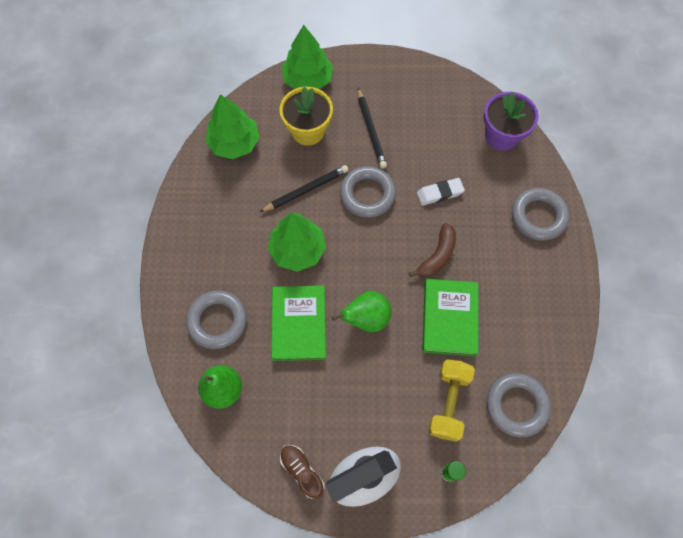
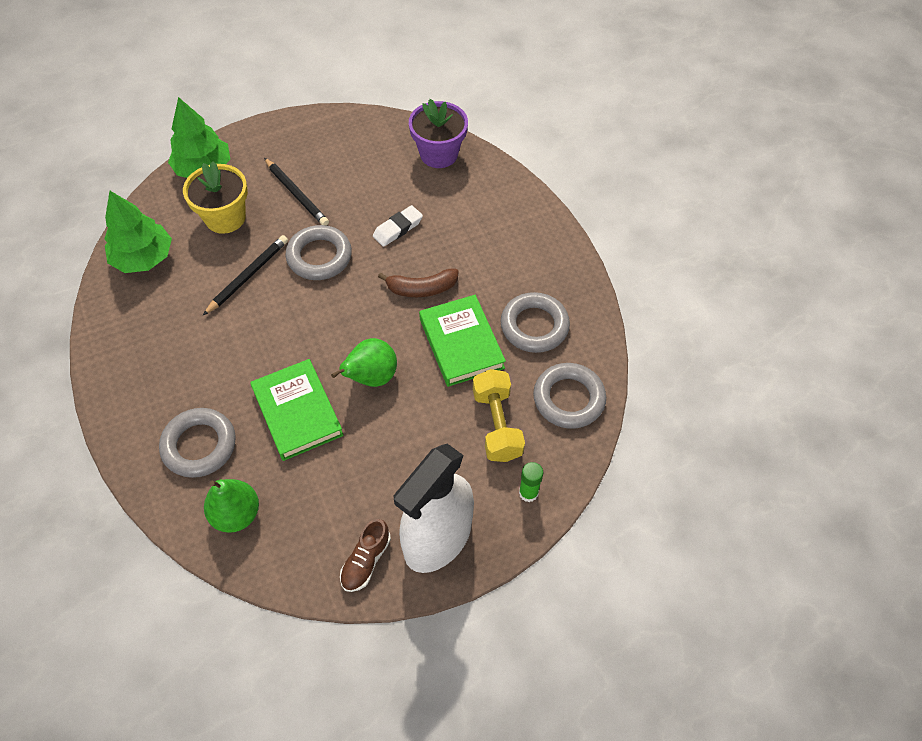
camera: 25 degrees left, 10 degrees down
green tree [268,213,326,272] -> none
brown shoe [280,445,324,499] -> brown shoe turned 90 degrees counterclockwise [340,519,391,592]
brown banana [409,223,456,278] -> brown banana turned 75 degrees clockwise [378,269,458,297]
grey ring [512,188,569,241] -> grey ring moved to [501,292,570,353]

